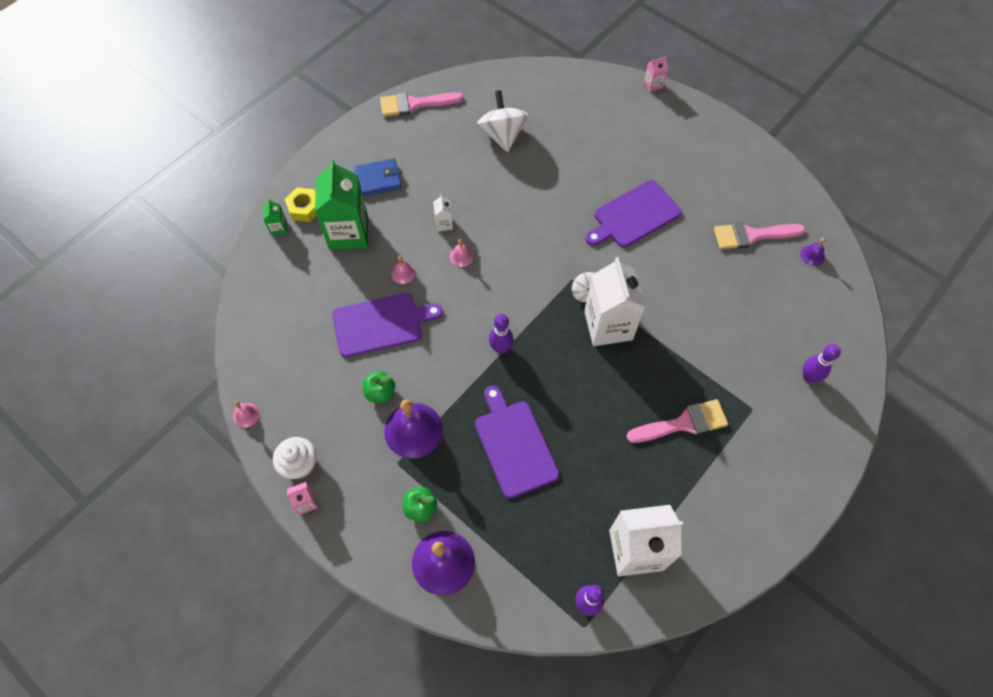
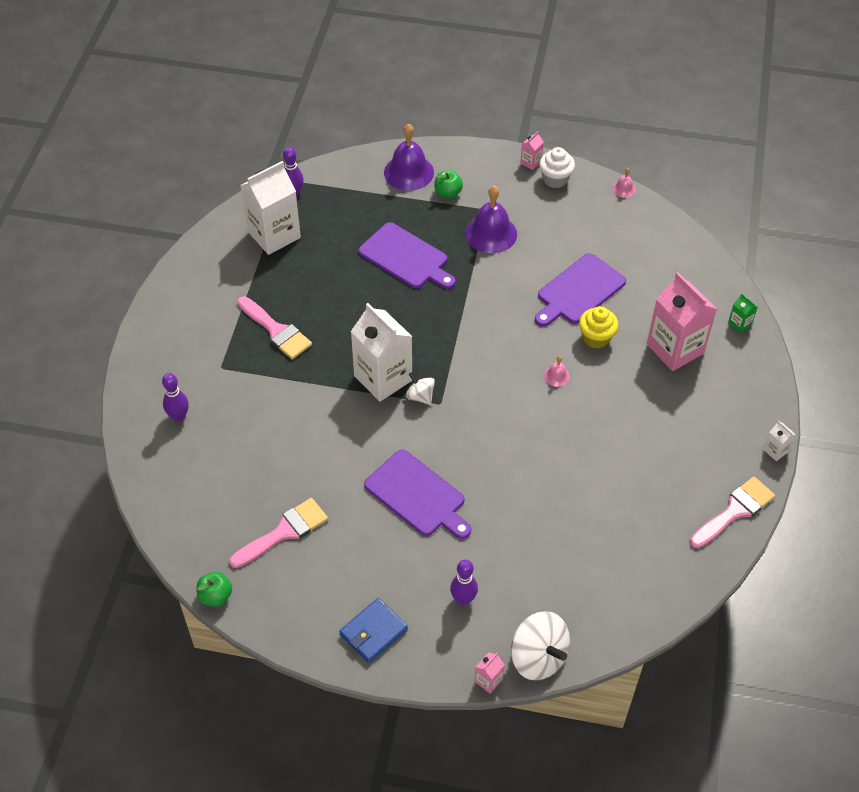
camera: 150 degrees right, 10 degrees down
yellow nut [285,188,317,222] -> none
green carton [315,159,368,250] -> pink carton [647,272,717,371]
blue wallet [354,158,402,196] -> blue wallet moved to [339,598,408,663]
green apple [363,371,395,403] -> green apple moved to [197,572,232,607]
pink bell [391,256,415,284] -> yellow cupcake [579,306,619,349]
white carton [433,195,453,231] -> white carton moved to [763,421,796,461]
white spinning top [477,90,529,152] -> white spinning top moved to [511,611,570,680]
purple bowling pin [489,314,513,354] -> purple bowling pin moved to [450,559,478,605]
purple cutting board [585,180,682,248] -> purple cutting board turned 105 degrees clockwise [364,450,471,539]
pink brush [626,399,728,443] -> pink brush turned 90 degrees counterclockwise [237,296,312,359]
purple bell [800,238,826,266] -> none

